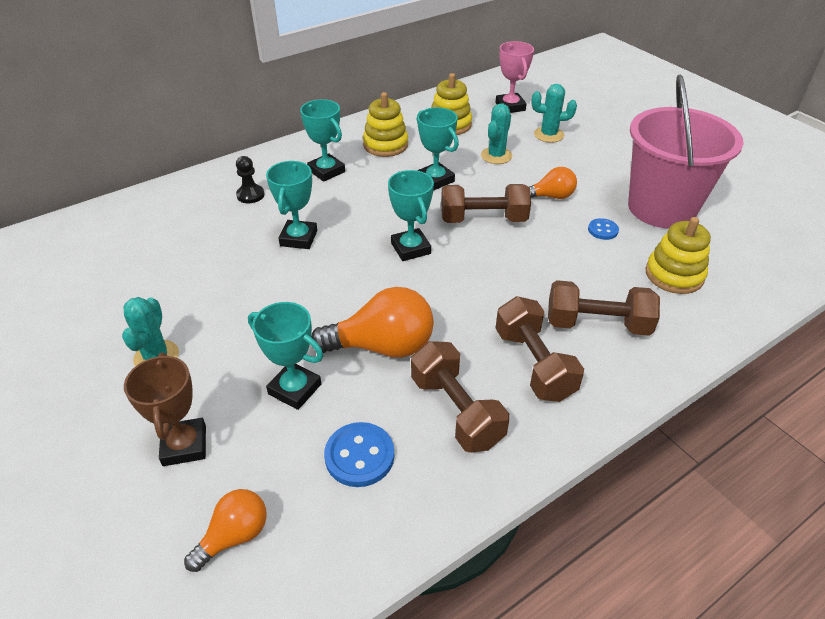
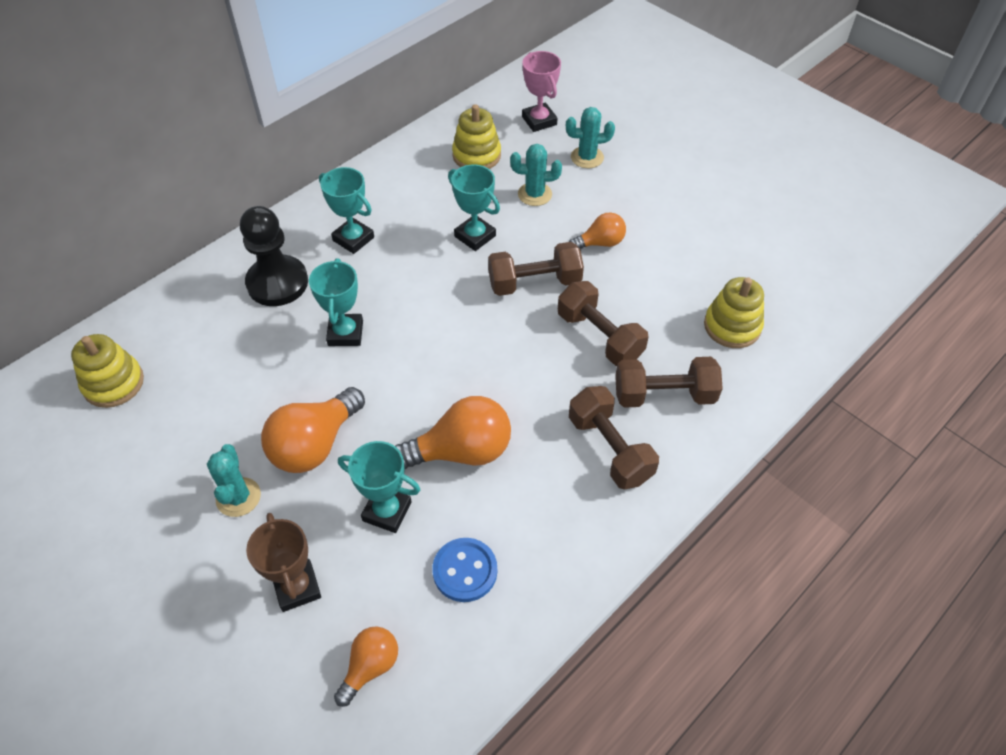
camera: 10 degrees left, 10 degrees up
black pawn [236,156,265,203] -> black pawn [240,206,308,306], size x2.02
yellow stacking toy [363,92,408,157] -> yellow stacking toy moved to [71,334,144,408]
turquoise trophy [388,170,434,261] -> none
brown dumbbell [411,341,509,453] -> brown dumbbell moved to [558,281,649,366]
turquoise cactus [481,103,512,164] -> turquoise cactus turned 75 degrees clockwise [510,144,562,206]
blue button [588,218,619,240] -> none
pink bucket [628,74,744,228] -> none
none -> orange light bulb [261,387,365,473]

